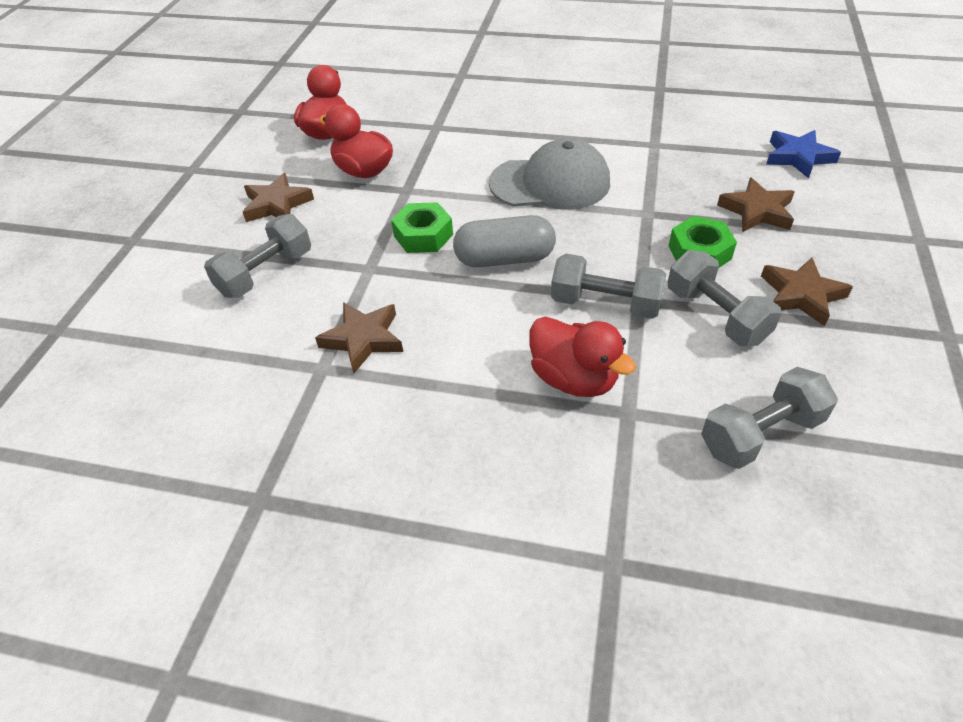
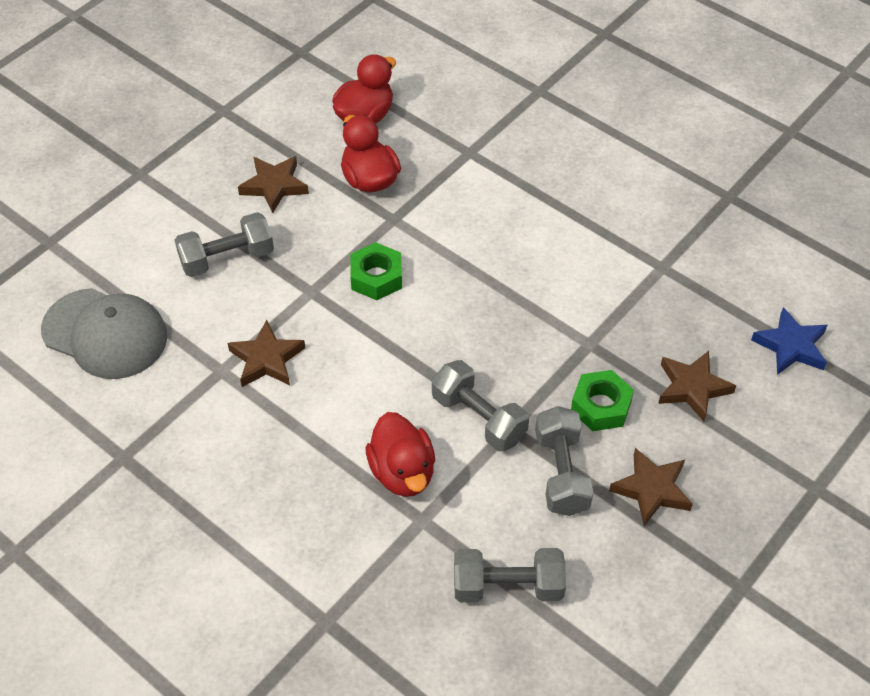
camera: 25 degrees right, 5 degrees up
grey capsule [453,215,556,267] -> none
grey cap [489,138,610,209] -> grey cap moved to [41,288,167,379]

